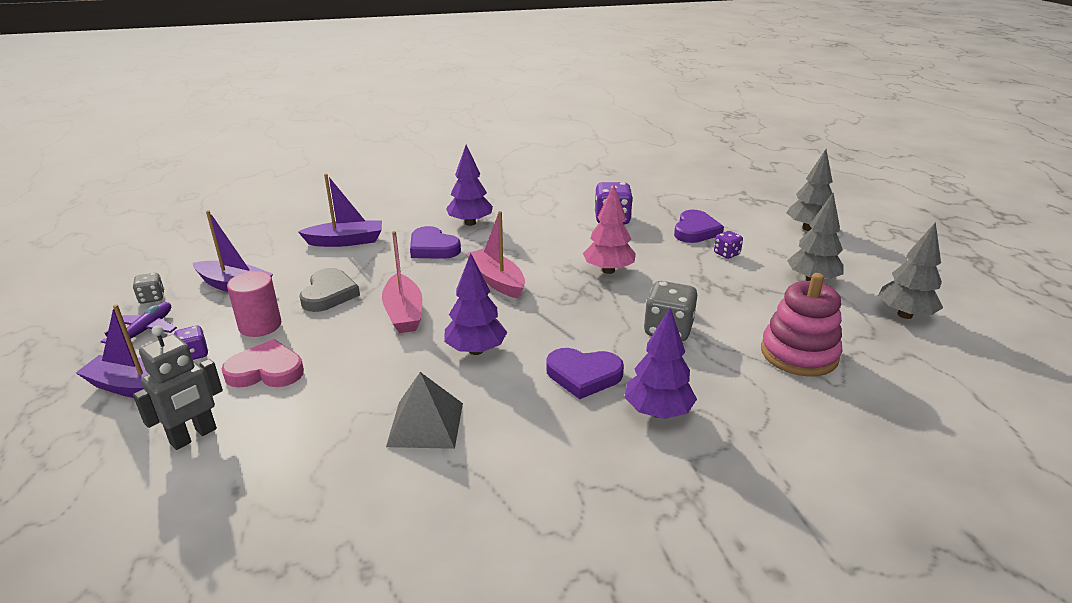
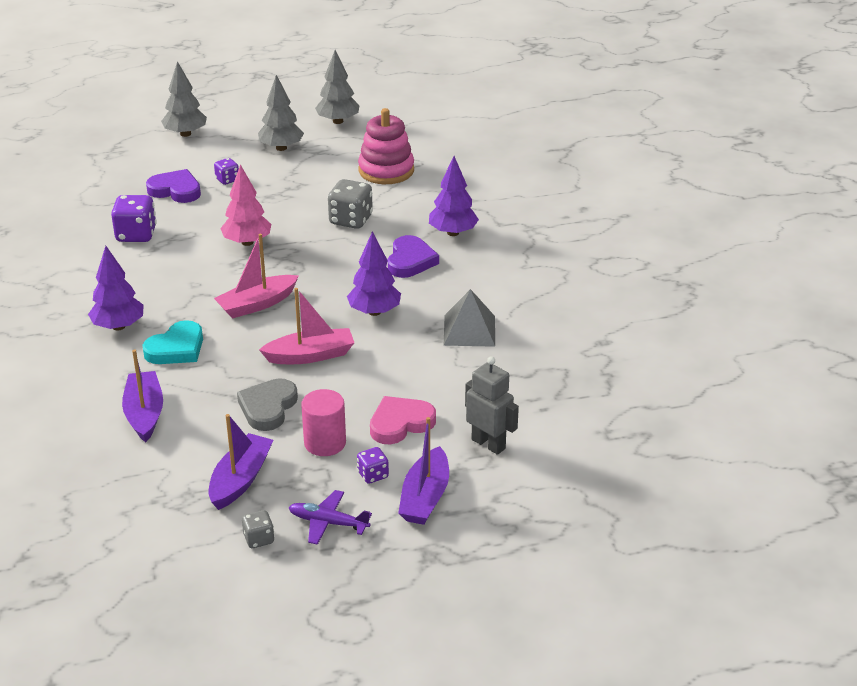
camera: 90 degrees left, 5 degrees up
pink heart [222,339,304,388] -> pink heart turned 60 degrees clockwise [370,396,436,444]
grey heart [300,268,360,312] -> grey heart turned 75 degrees counterclockwise [237,378,298,431]
purple heart [410,226,461,259] -> turquoise heart [142,320,203,364]

